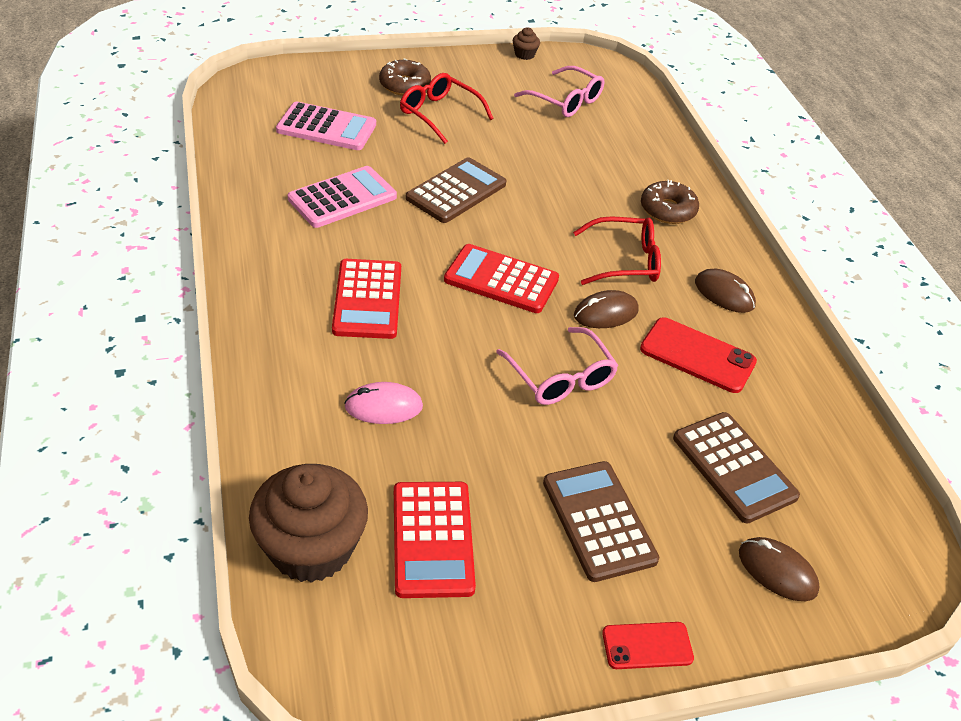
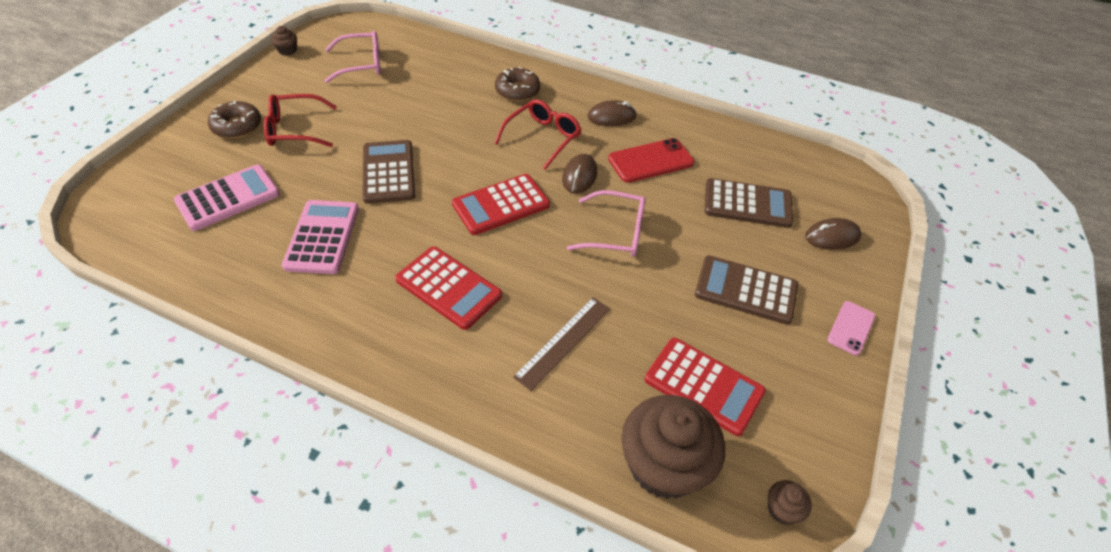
camera: 50 degrees left, 5 degrees up
pink mouse [344,382,423,424] -> brown ruler [513,297,610,391]
red phone [602,622,694,669] -> pink phone [827,301,875,356]
none -> brown cupcake [768,480,812,524]

